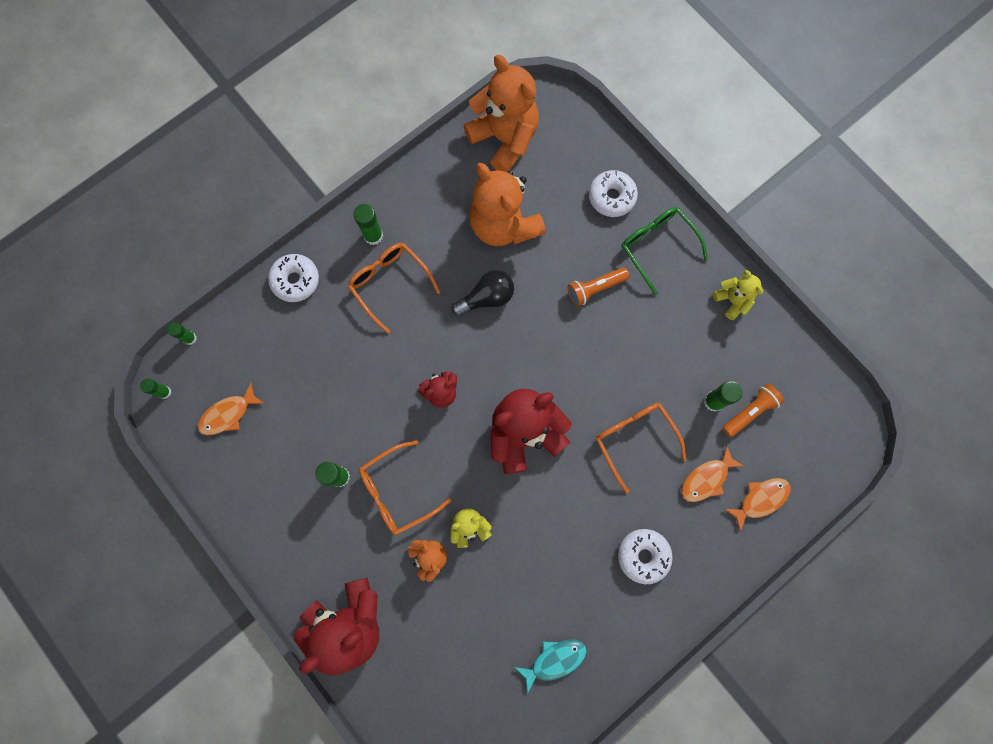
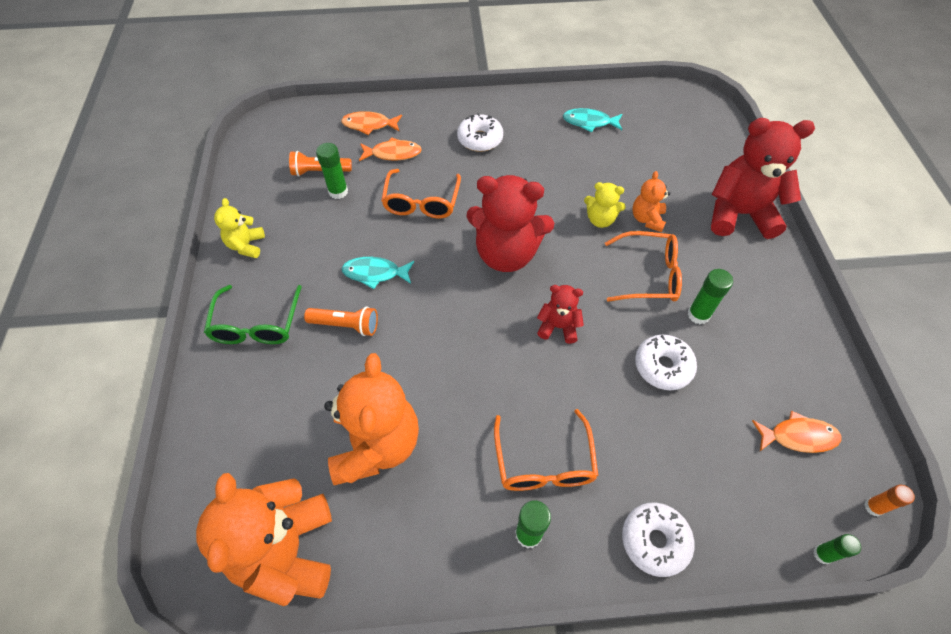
camera: 145 degrees left, 20 degrees down
green glue stick [140,379,171,399] -> orange glue stick [864,484,915,516]
black light bulb [451,270,514,316] -> none
white donut [589,170,638,217] -> white donut moved to [635,335,697,390]
none -> turquoise fish [342,257,414,289]

